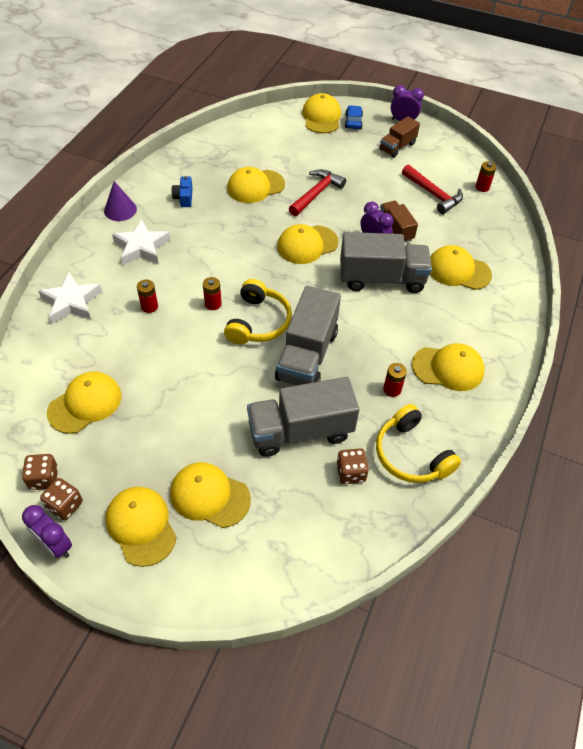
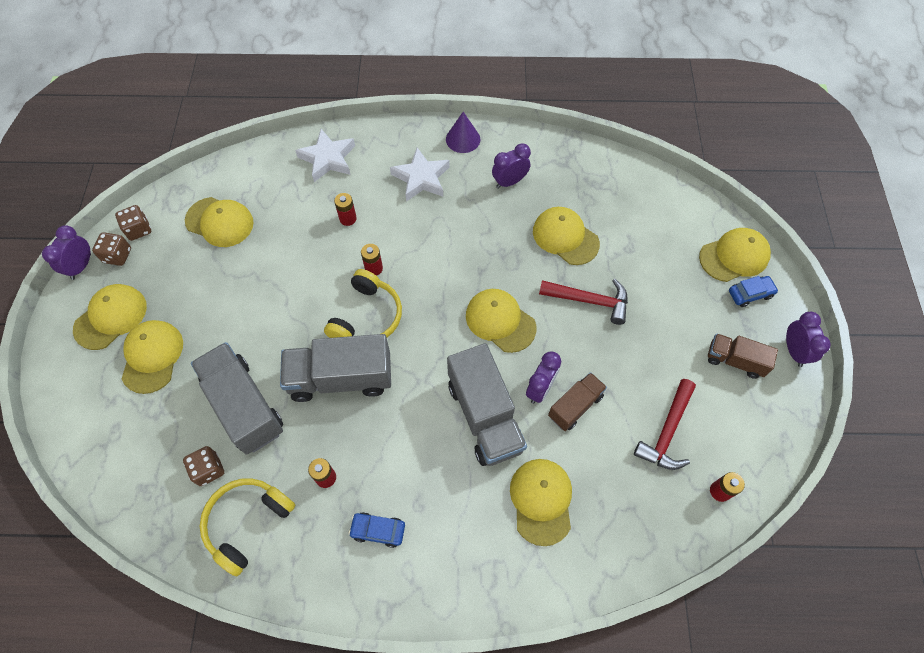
camera: 70 degrees right, 10 degrees up
blue camera [171,176,193,207] -> purple clock [492,143,531,189]
yellow headphones [224,279,292,345] -> yellow headphones turned 60 degrees counterclockwise [324,269,402,338]
yellow cap [412,344,485,391] -> blue car [349,512,405,548]

